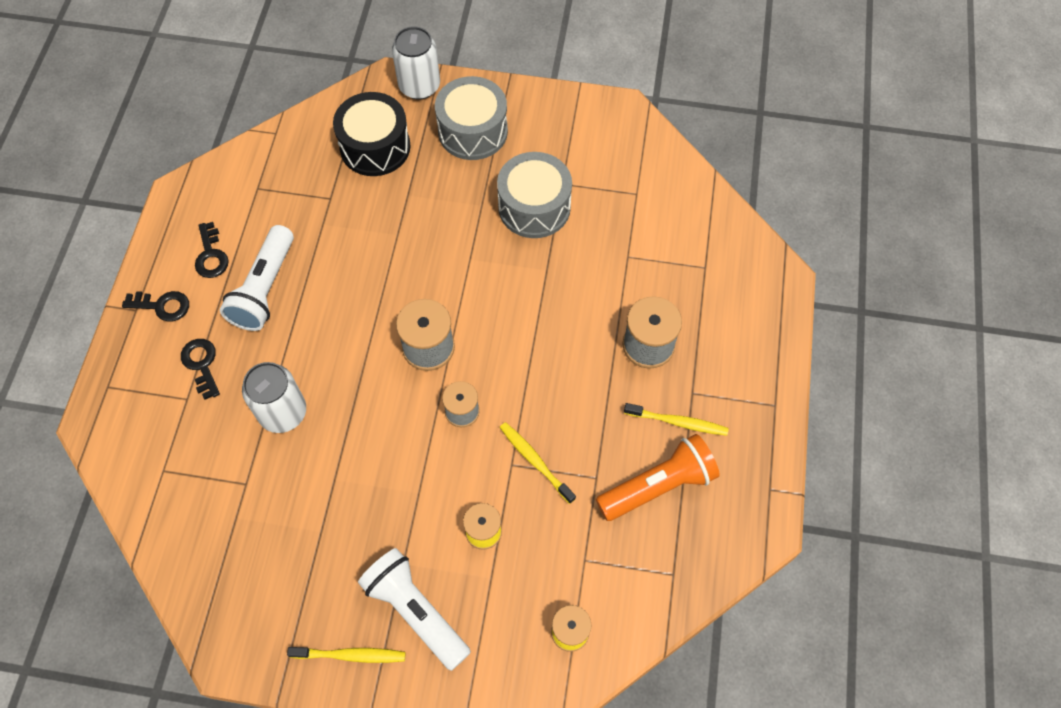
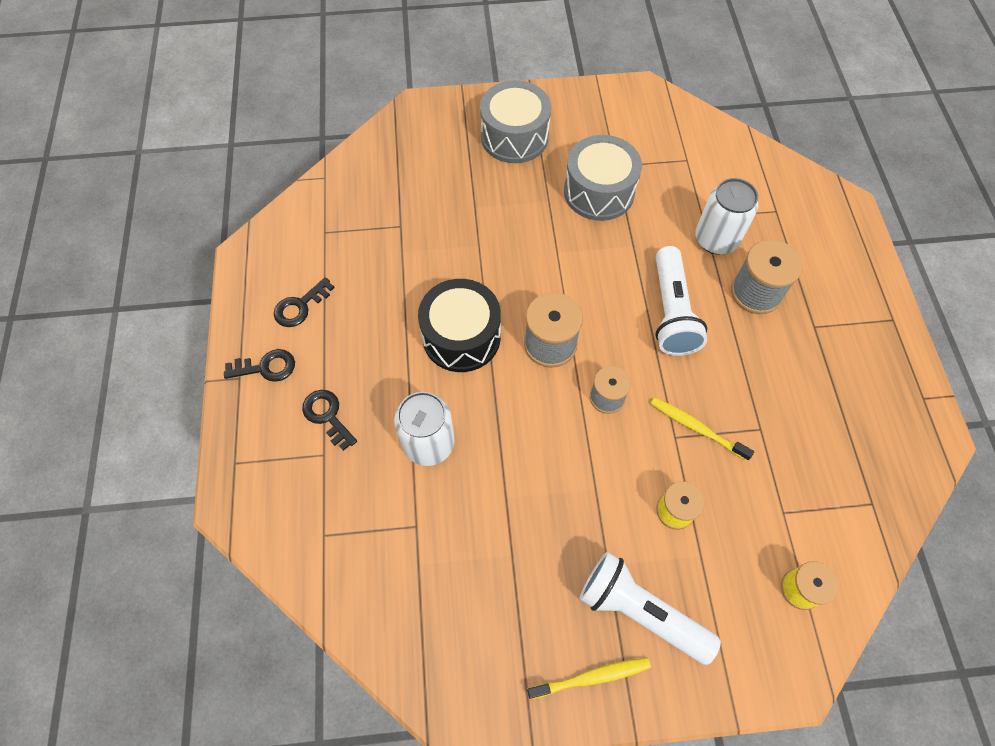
camera: 15 degrees left, 0 degrees up
black key [195,222,229,278] -> black key turned 75 degrees clockwise [274,277,335,327]
white flashlight [220,225,294,331] -> white flashlight moved to [655,246,707,356]
black drum [333,92,411,176] -> black drum moved to [418,279,501,372]
white can [392,26,440,100] -> white can moved to [695,178,758,254]
orange flashlight [596,434,720,521] -> none
yellow toothbrush [624,403,729,436] -> none

